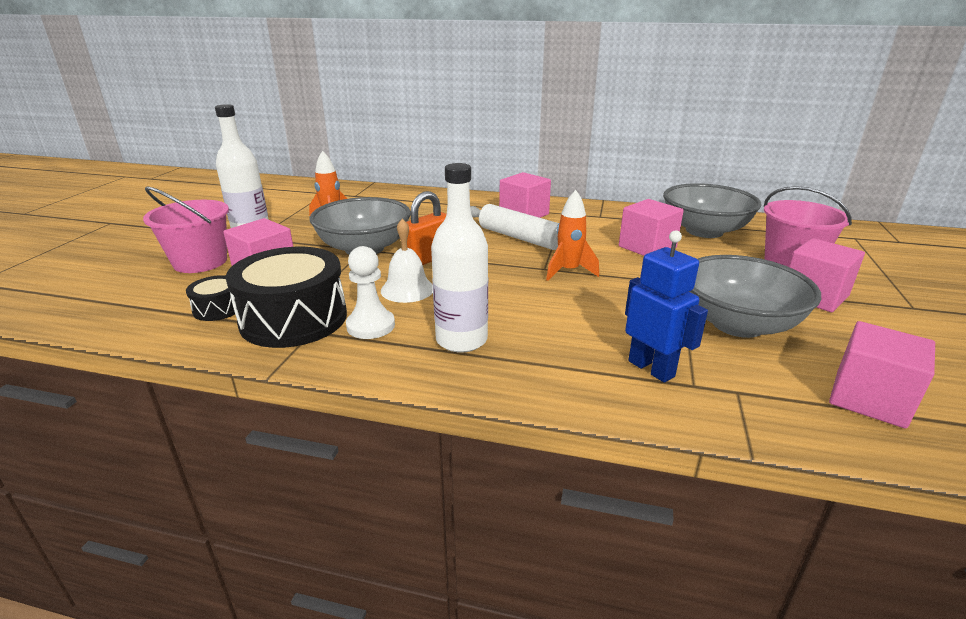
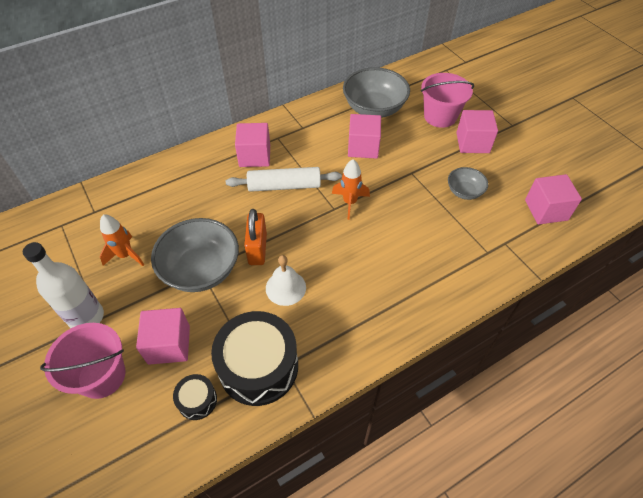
camera: 45 degrees left, 25 degrees up
white pawn [346,246,395,339] -> none
white bottle [431,163,488,353] -> none
blue robot [625,230,708,383] -> none
grey bowl [689,255,821,338] -> grey bowl [448,167,488,200], size x0.53

